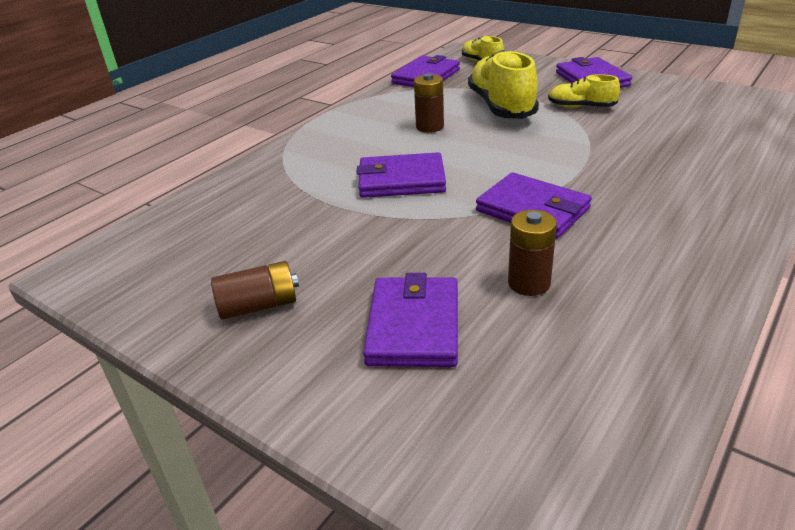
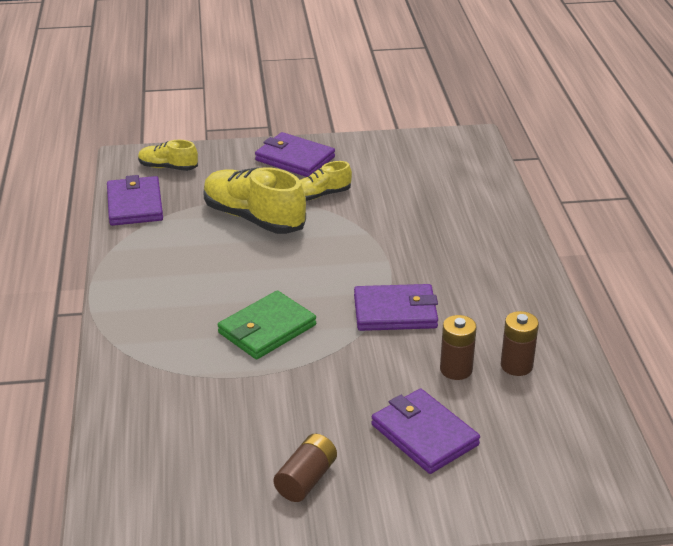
camera: 45 degrees left, 0 degrees up
purple wallet [357,152,446,198] -> green wallet [218,291,316,359]
brown battery [414,73,444,133] -> brown battery moved to [501,311,539,376]

